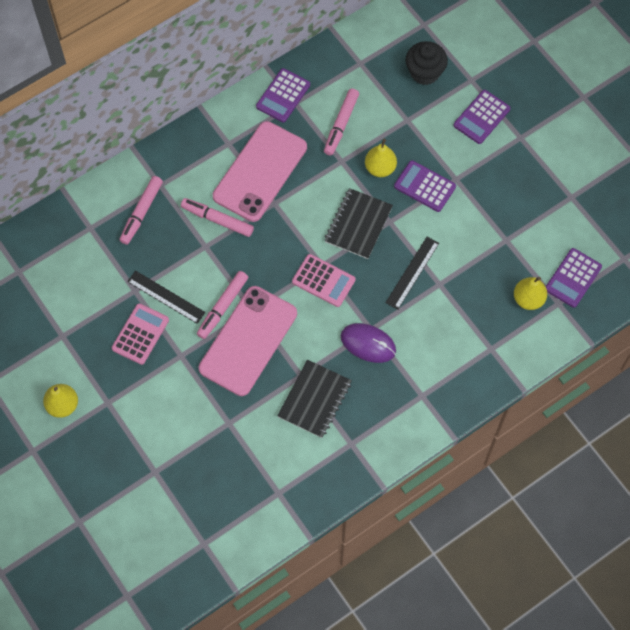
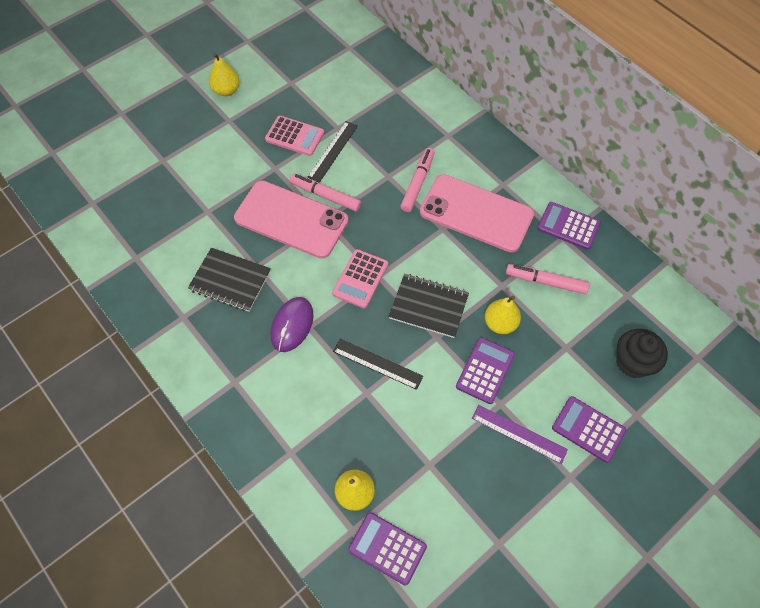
camera: 85 degrees right, 5 degrees down
pink marker [120,176,163,245] -> none
none -> purple ruler [472,405,568,464]

